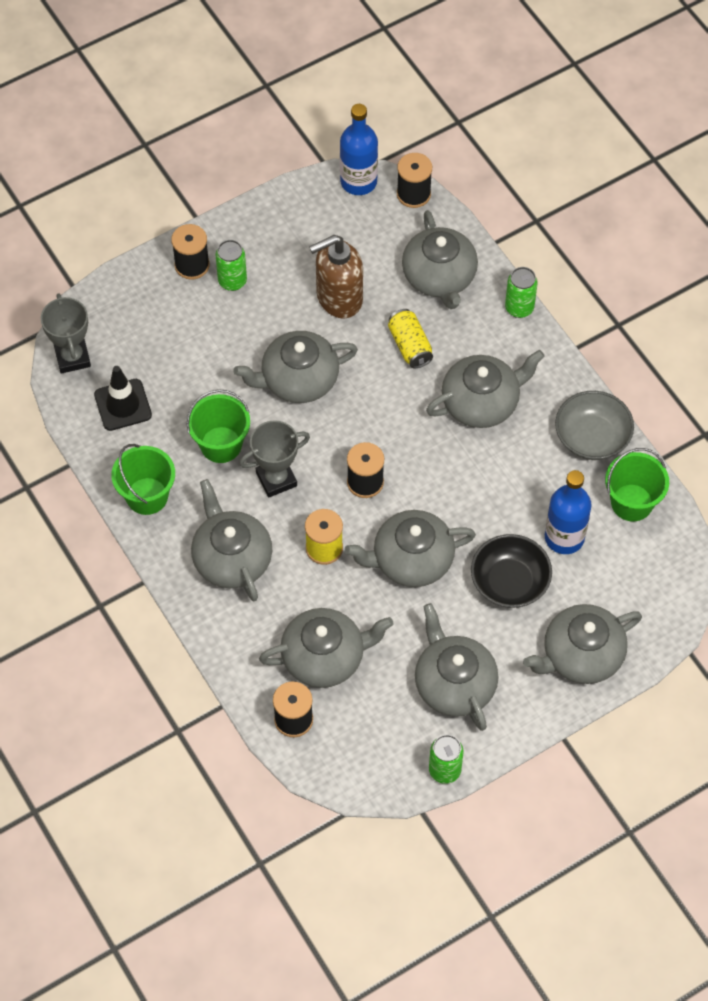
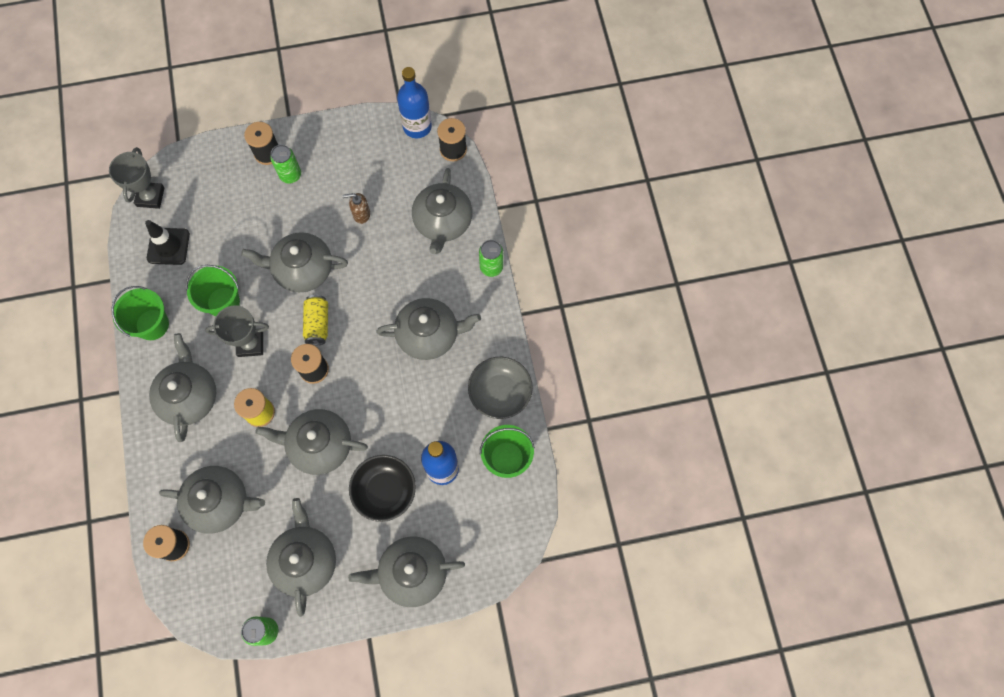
camera: 20 degrees right, 10 degrees up
brown soap dispenser [309,235,363,318] -> brown soap dispenser [343,193,370,224], size x0.50
yellow can [388,309,433,368] -> yellow can moved to [303,295,328,345]

